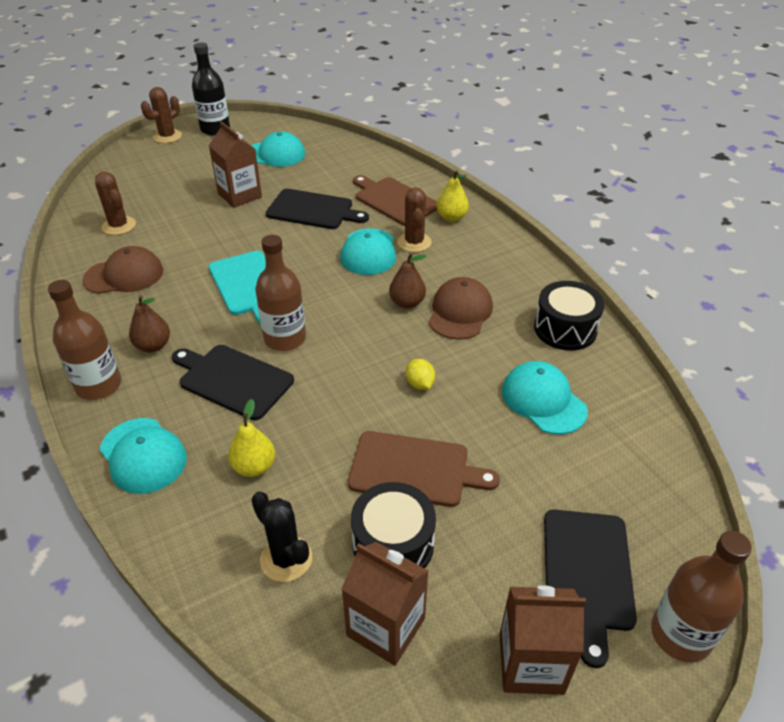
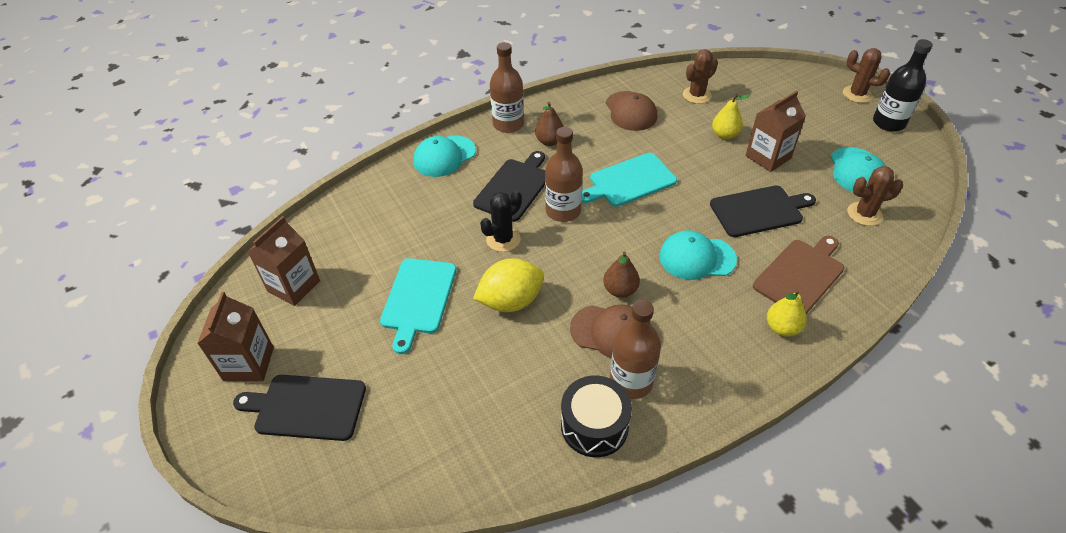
camera: 90 degrees right, 5 degrees up
yellow pear [228,399,275,477] -> yellow pear moved to [712,94,750,139]
black cactus [251,491,312,582] -> black cactus moved to [480,190,522,252]
black cutting board [265,189,369,229] -> black cutting board turned 120 degrees counterclockwise [710,185,816,237]
brown cutting board [348,431,500,507] -> turquoise cutting board [380,258,456,354]
black drum [351,482,436,568] -> none
brown cactus [397,188,431,252] -> brown cactus moved to [848,166,903,226]
yellow lemon [406,359,435,390] -> yellow lemon [473,258,544,312], size x2.06
turquoise cap [502,361,588,435] -> none
brown bottle [651,531,752,662] -> brown bottle moved to [610,300,661,399]

